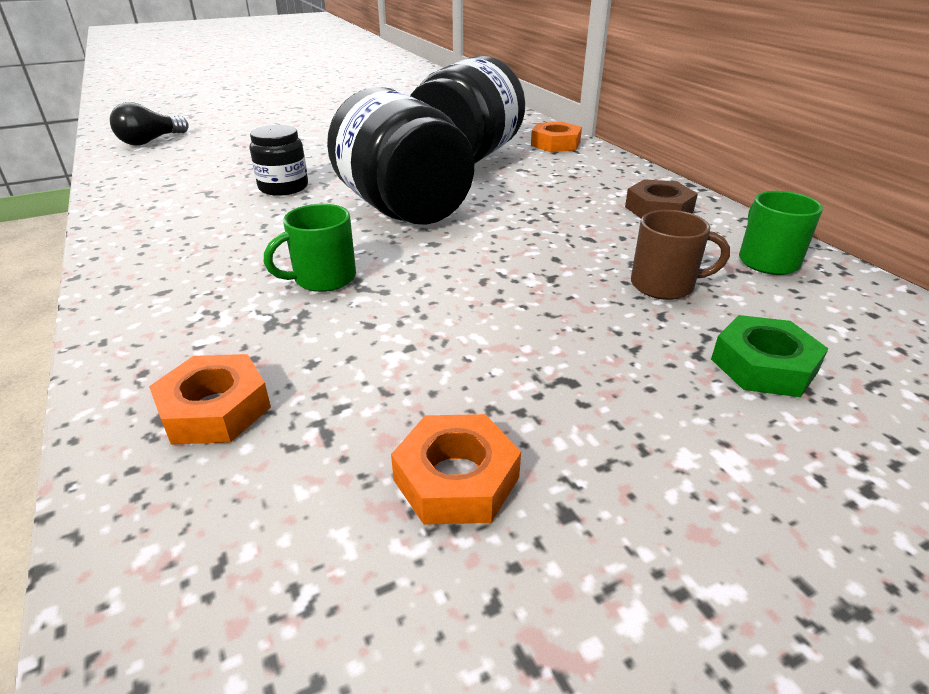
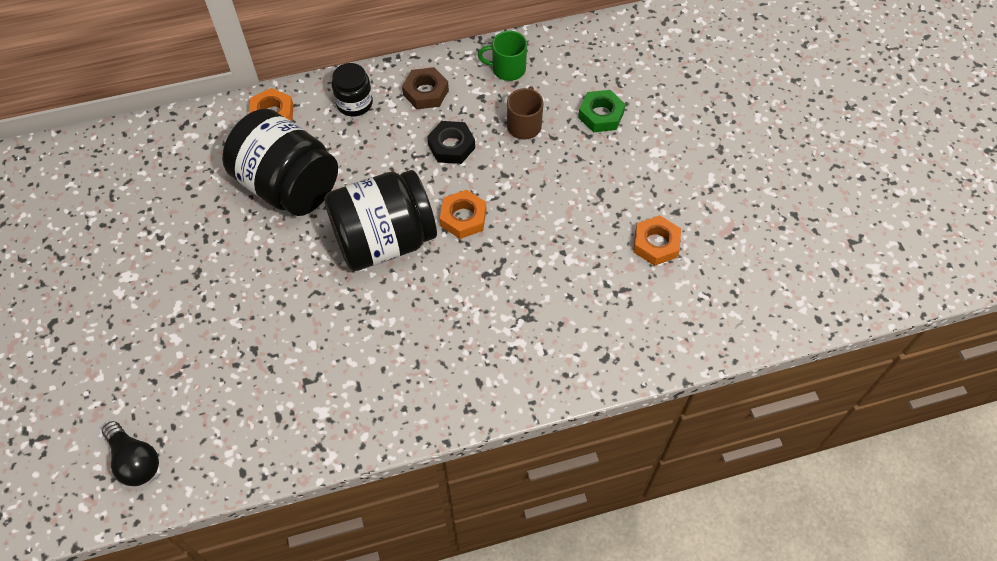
camera: 80 degrees left, 25 degrees up
orange nut [149,354,271,445] -> orange nut moved to [440,189,486,239]
black jar [250,125,308,196] -> black jar moved to [332,63,373,116]
green mug [263,204,356,292] -> none
none -> black nut [427,121,475,164]

